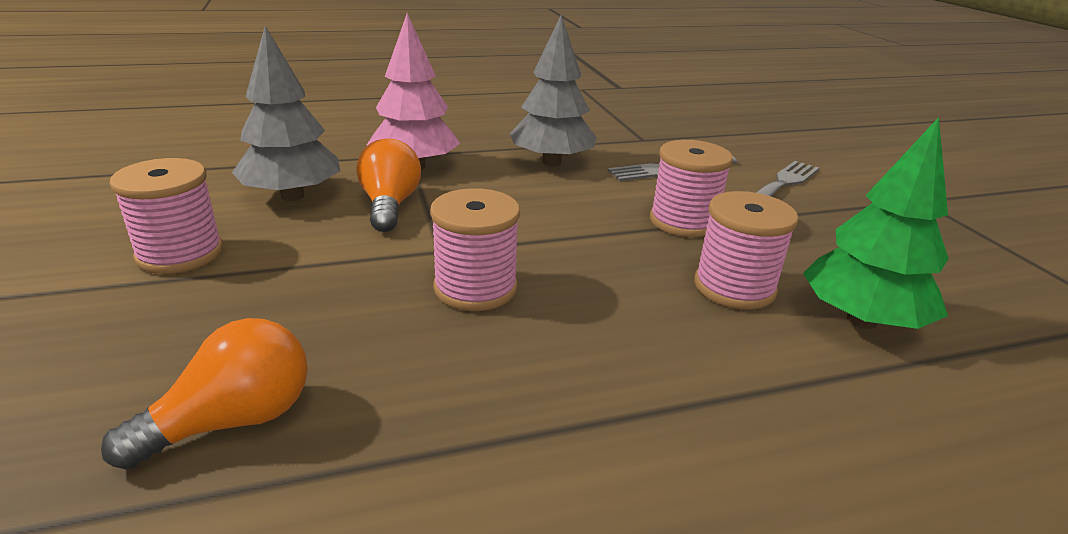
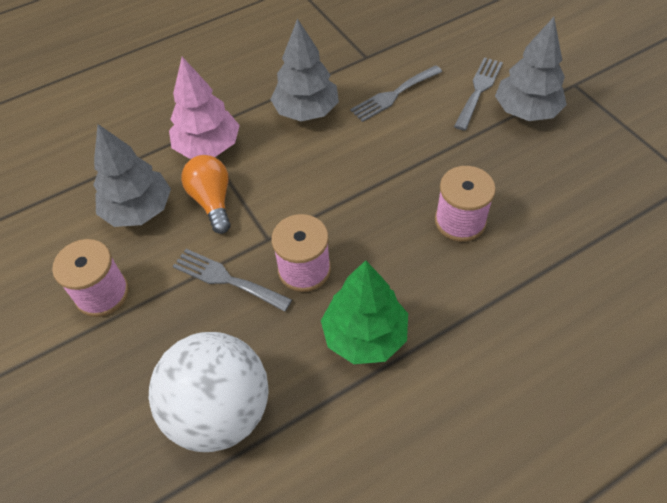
camera: 10 degrees left, 25 degrees up
orange light bulb [101,318,308,470] -> white ball [149,332,269,452]
pink spool [650,140,733,237] -> none
green tree [803,117,949,329] -> green tree moved to [321,260,408,364]
none -> grey fork [173,249,292,312]
none -> grey tree [495,17,567,121]

